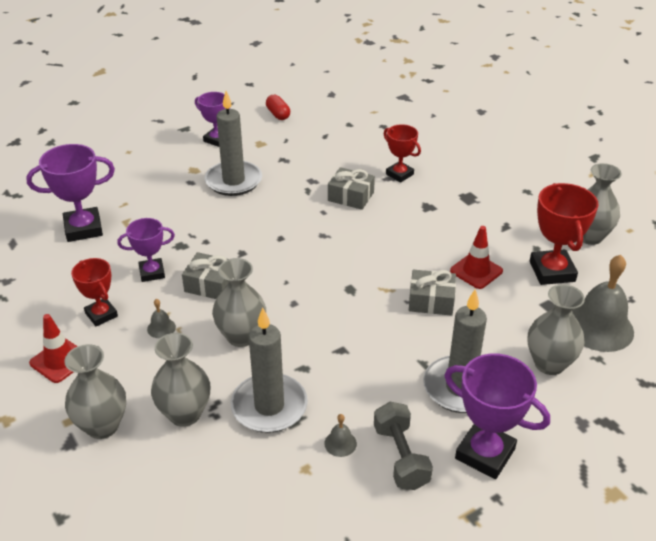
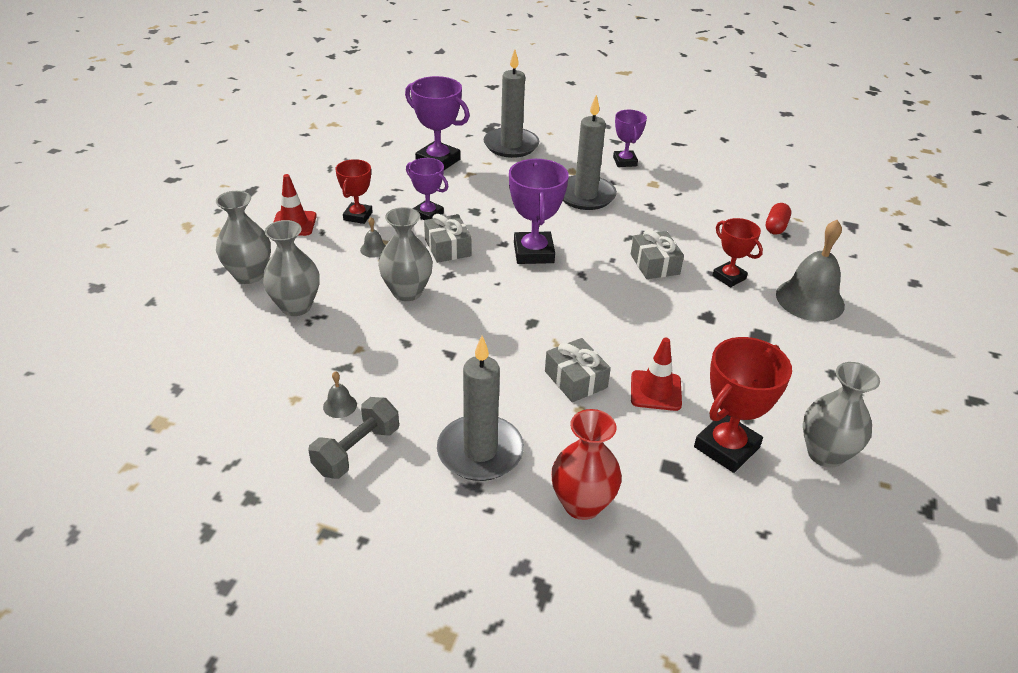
camera: 50 degrees right, 0 degrees up
grey candle [231,308,308,433] -> grey candle moved to [483,49,539,158]
red capsule [266,95,290,120] -> red capsule moved to [766,203,791,235]
red trophy [384,124,421,182] -> red trophy turned 45 degrees counterclockwise [712,218,763,287]
purple trophy [444,353,550,479] -> purple trophy moved to [509,159,569,264]
grey vase [527,284,585,375] -> red vase [551,409,622,520]
grey bell [572,255,634,352] -> grey bell moved to [776,220,845,322]

